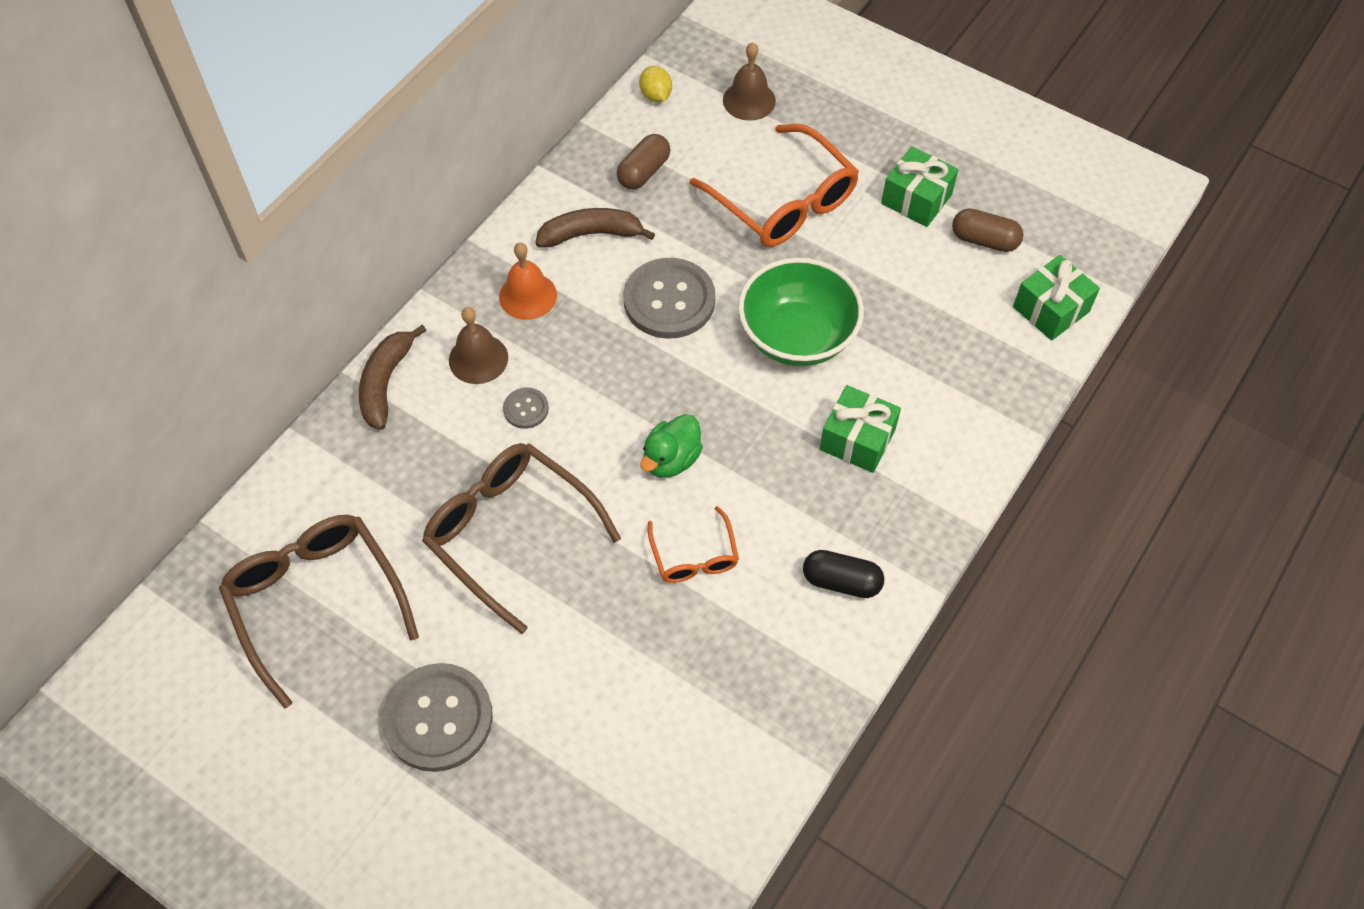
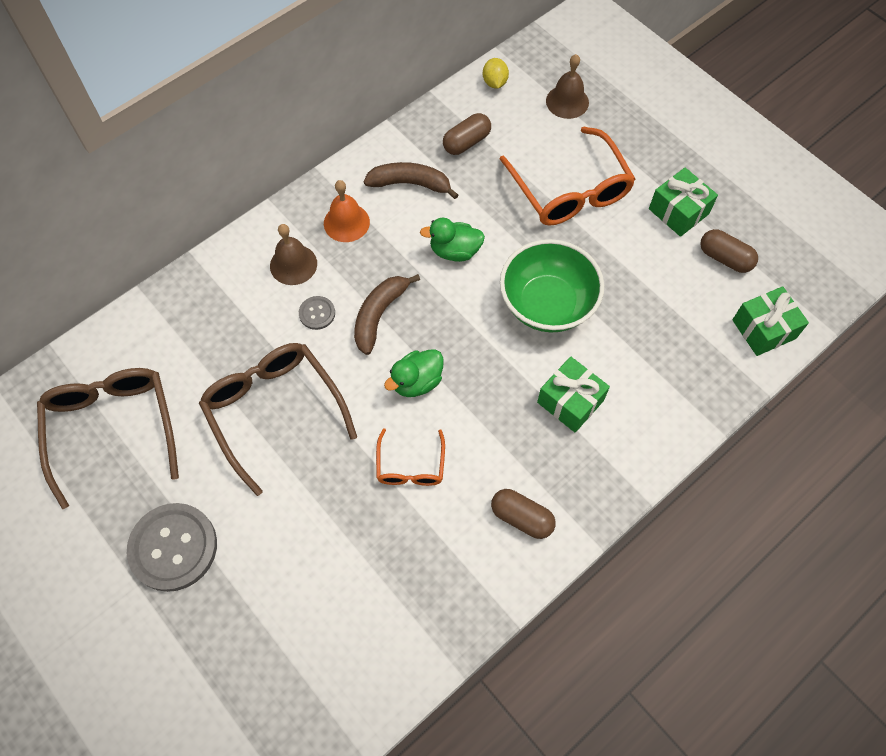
camera: 15 degrees right, 5 degrees up
brown banana [359,324,427,430] -> brown banana moved to [354,274,420,355]
grey button [623,258,716,339] -> green duck [420,218,485,262]
black capsule [803,550,884,598] -> brown capsule [491,489,556,539]

